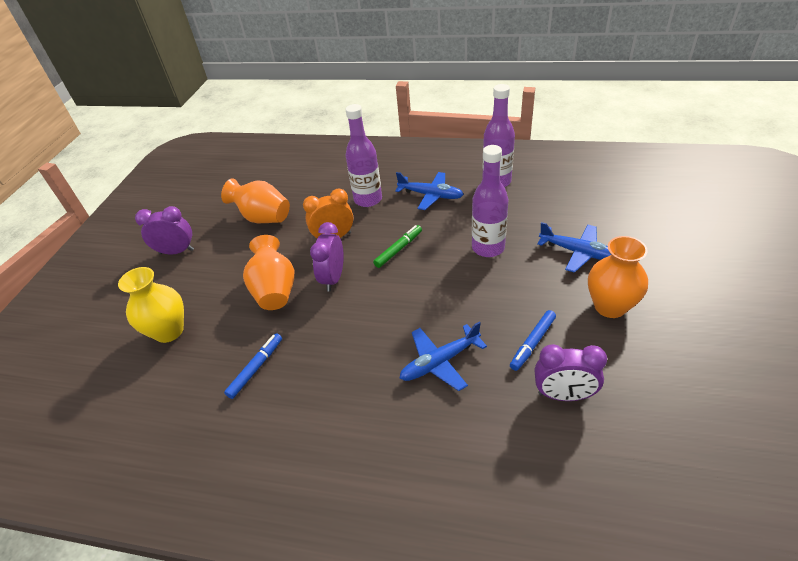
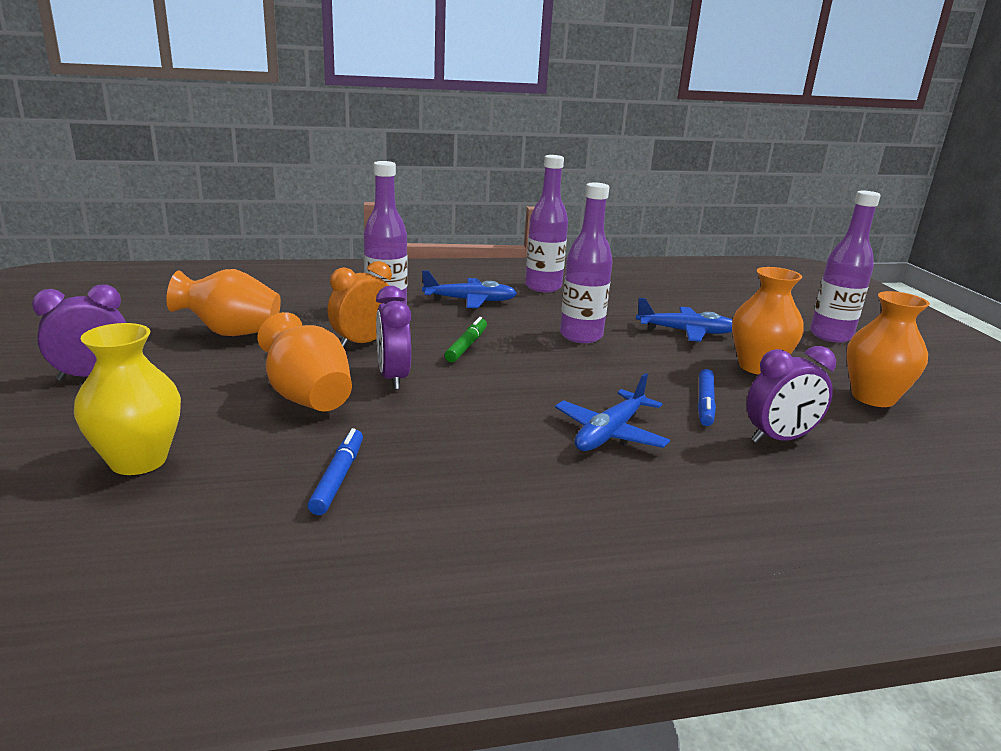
camera: 30 degrees left, 20 degrees down
none -> purple bottle [810,191,881,343]
none -> orange vase [847,291,930,407]

